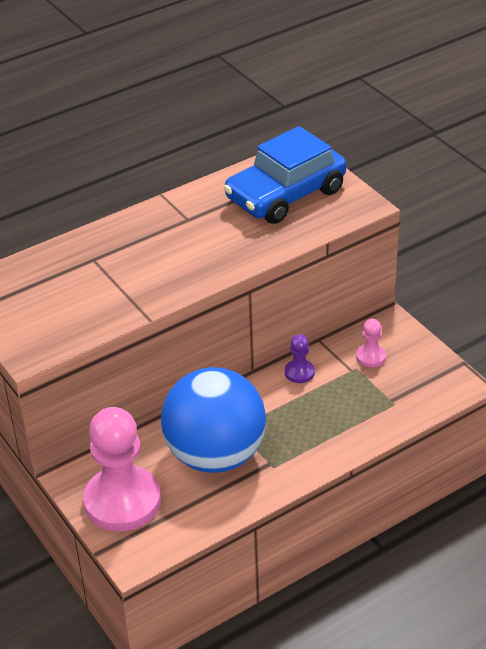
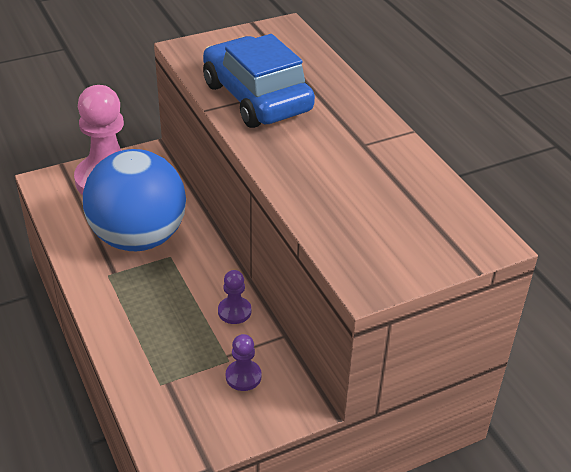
camera: 95 degrees right, 0 degrees up
blue car [224,126,346,224] -> blue car moved to [203,34,315,128]
pink pawn [356,319,386,367] -> purple pawn [226,334,262,391]

